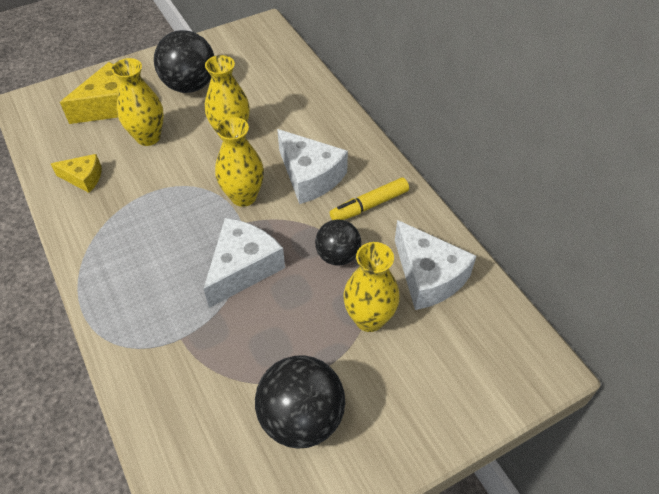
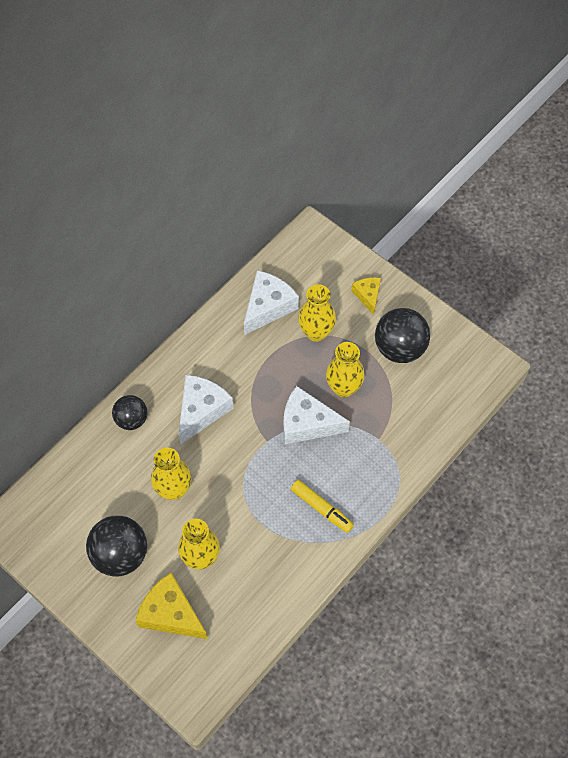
camera: 110 degrees left, 10 degrees up
yellow cheese [51,154,101,193] -> yellow cheese moved to [351,277,381,315]
yellow vase [215,117,264,207] -> yellow vase moved to [326,342,365,398]
black ball [315,220,361,266] -> black ball moved to [112,395,147,430]
yellow marker [330,177,409,220] -> yellow marker moved to [291,480,354,533]

